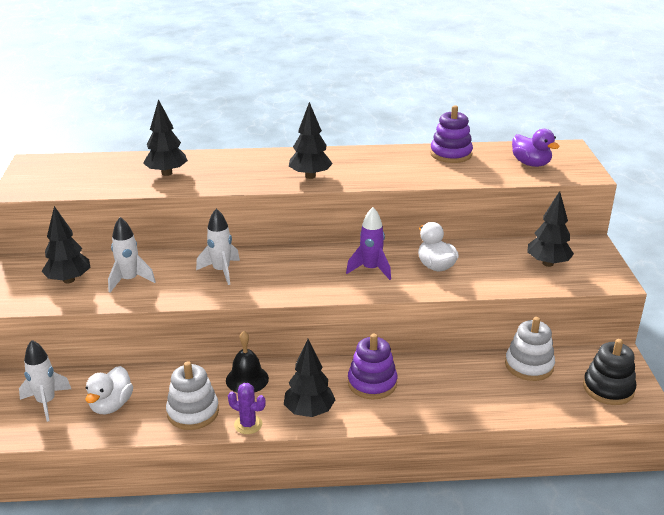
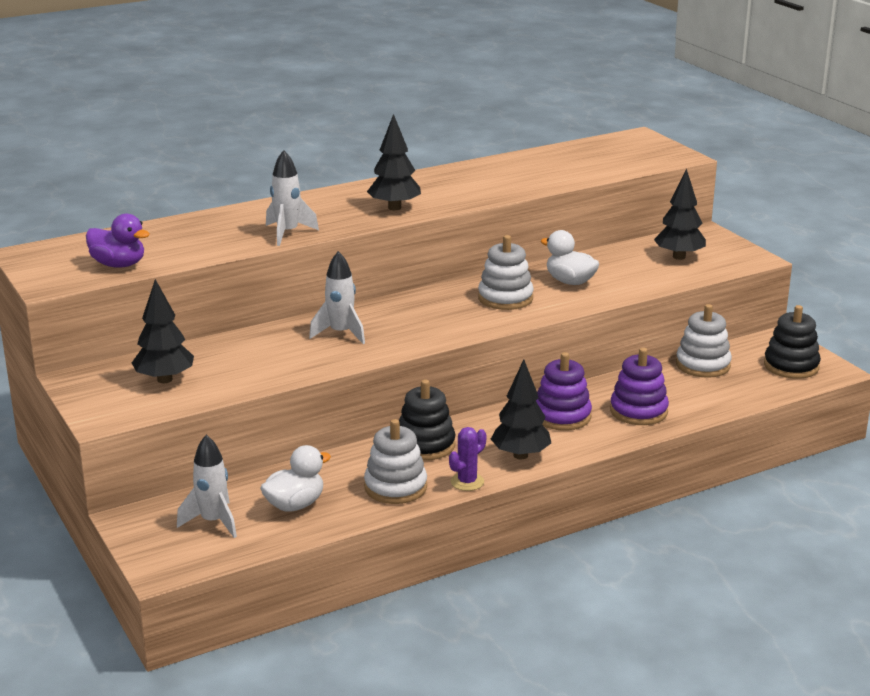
camera: 25 degrees left, 5 degrees down
white duck [85,366,133,414] -> white duck turned 120 degrees counterclockwise [260,445,331,512]
white rocket [108,217,156,293] -> white rocket moved to [266,150,319,246]
black tree [143,99,188,176] -> none
black bell [226,331,269,393] -> black stacking toy [399,379,455,460]
purple cactus [228,383,266,434] -> purple cactus turned 45 degrees counterclockwise [449,427,487,491]
purple rocket [346,207,391,280] -> white stacking toy [478,235,534,310]
purple stacking toy [430,105,473,163] -> purple stacking toy moved to [610,348,669,425]
purple duck [512,129,560,167] -> purple duck moved to [86,214,150,268]

